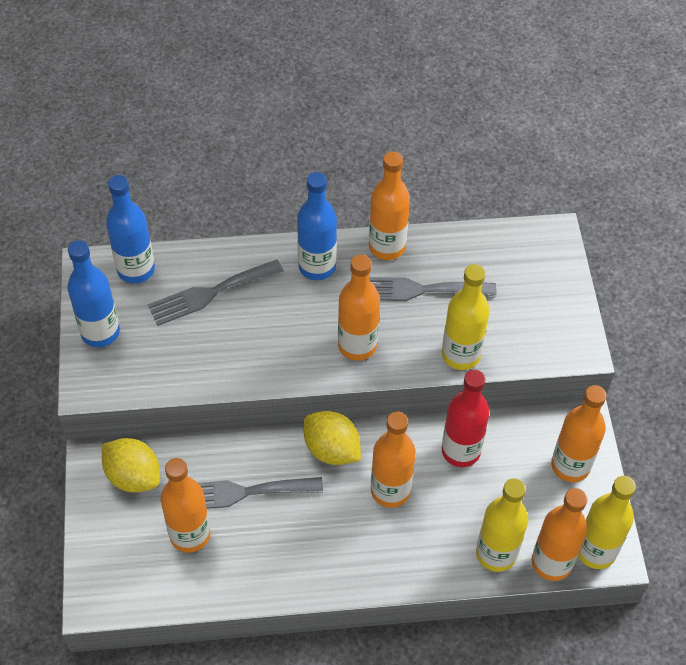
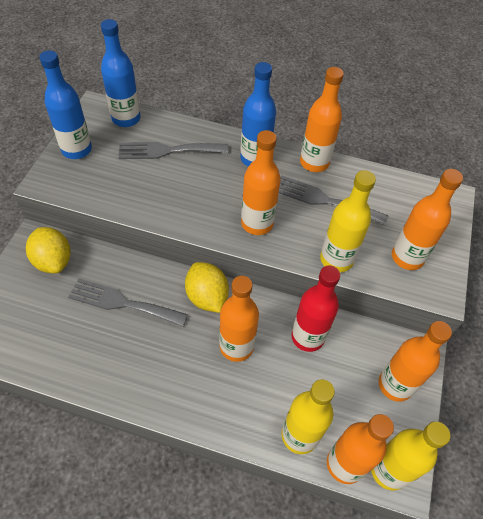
camera: 20 degrees right, 0 degrees up
orange bottle [161,458,210,553] -> orange bottle moved to [392,169,463,270]

